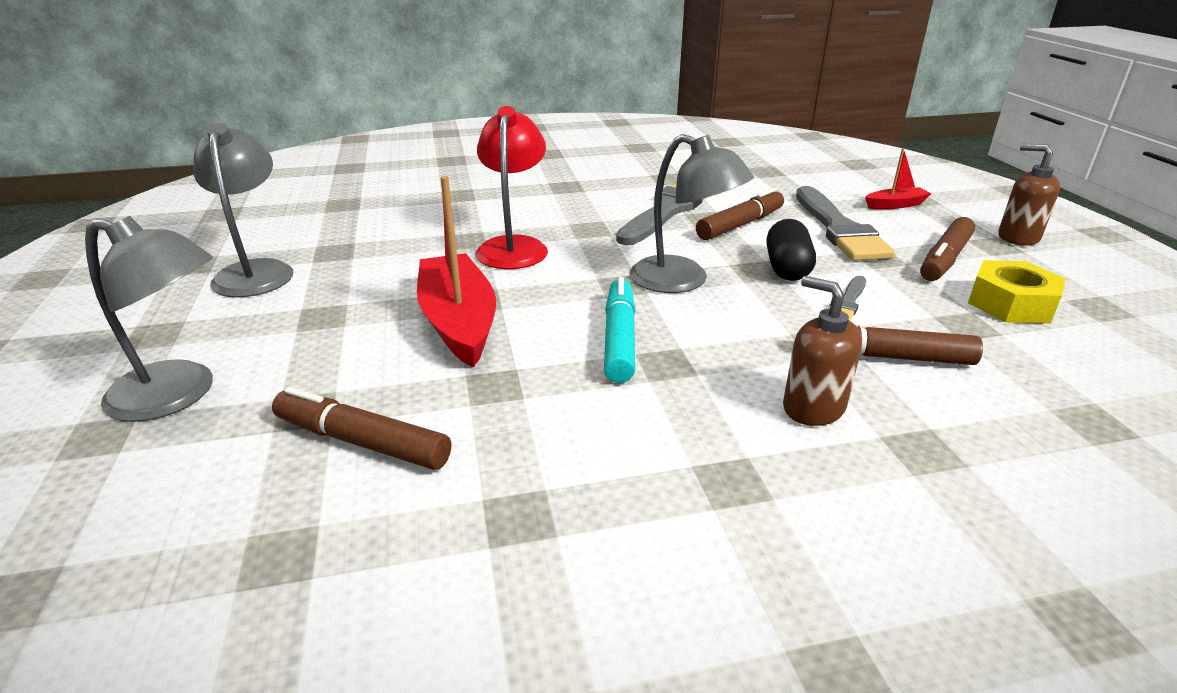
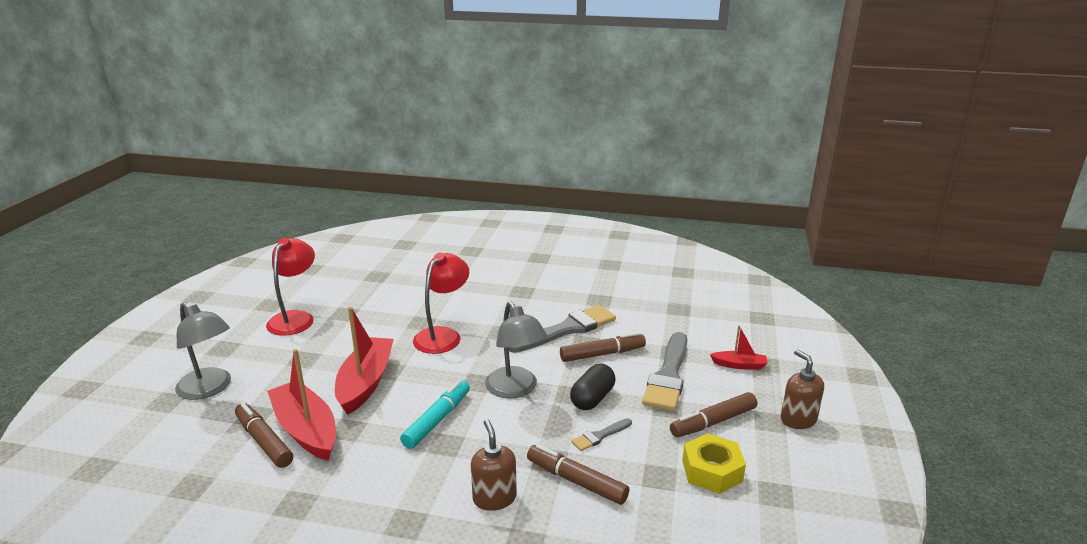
camera: 25 degrees right, 5 degrees down
grey lamp [193,123,293,297] -> red lamp [266,238,315,336]
none -> red boat [267,349,336,461]

